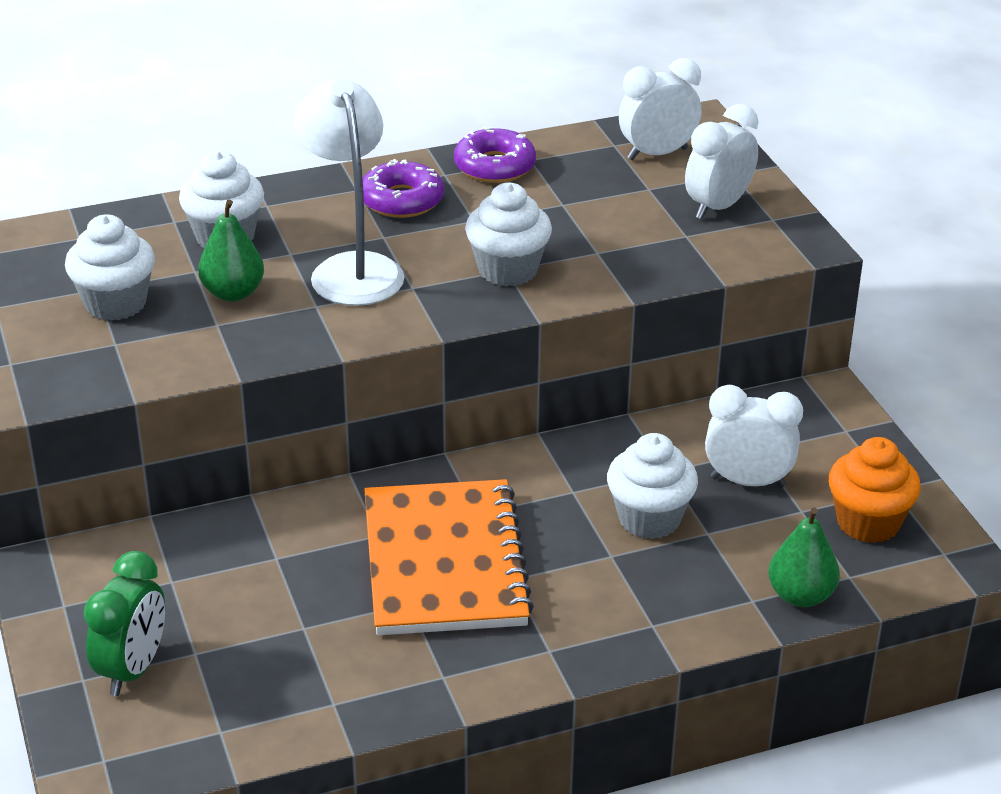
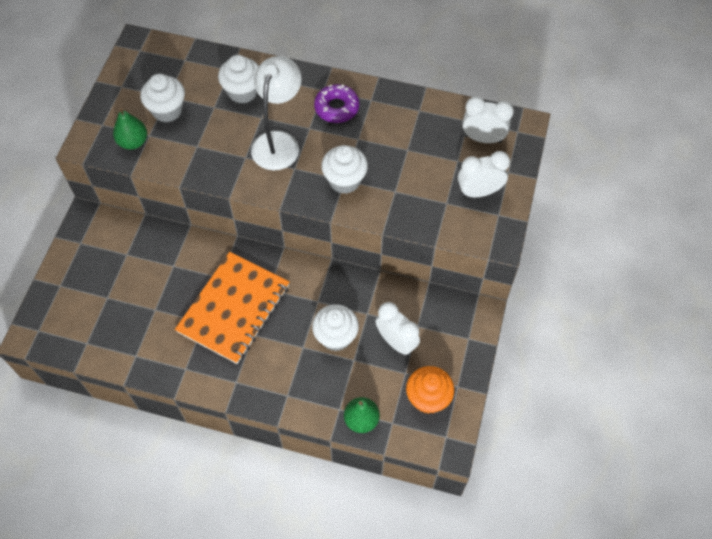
camera: 35 degrees right, 25 degrees up
green clock [84,551,165,696] -> none
green pear [198,200,264,301] -> green pear moved to [113,108,147,150]
purple donut [454,127,536,183] -> none

